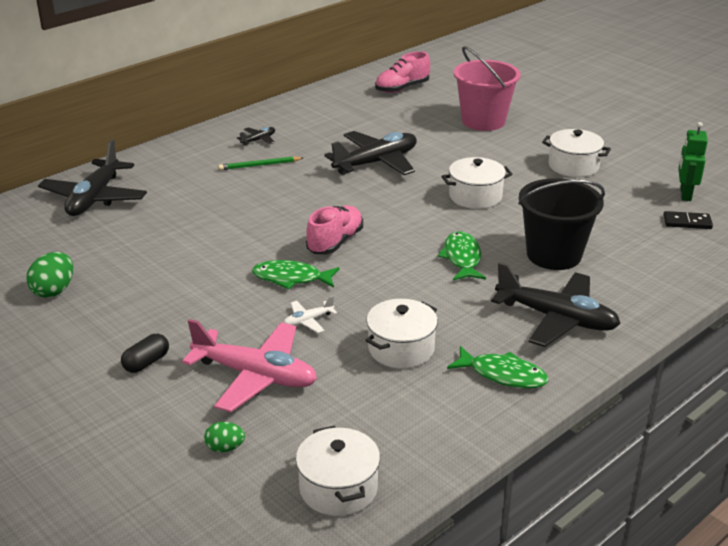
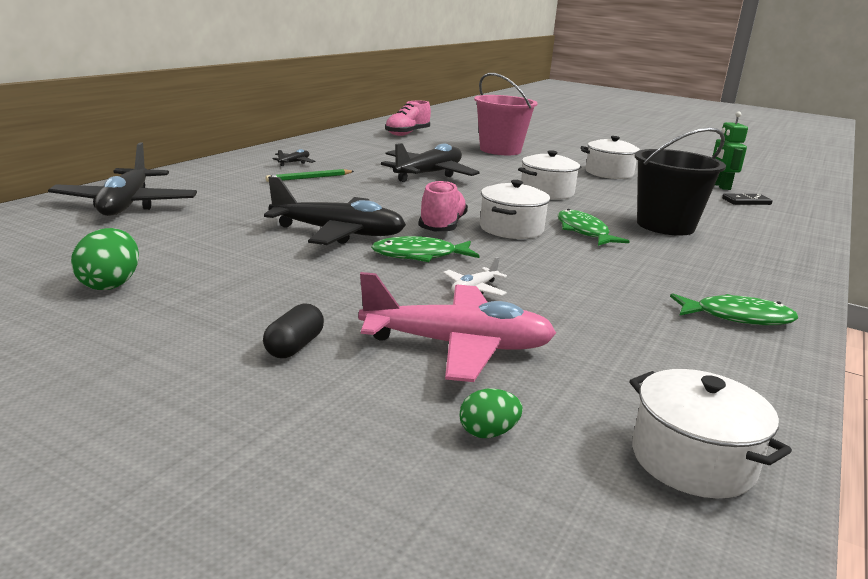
camera: 20 degrees left, 10 degrees down
white pot [365,299,438,369] -> white pot moved to [480,180,550,239]
black plane [491,262,621,347] -> black plane moved to [264,176,406,245]

